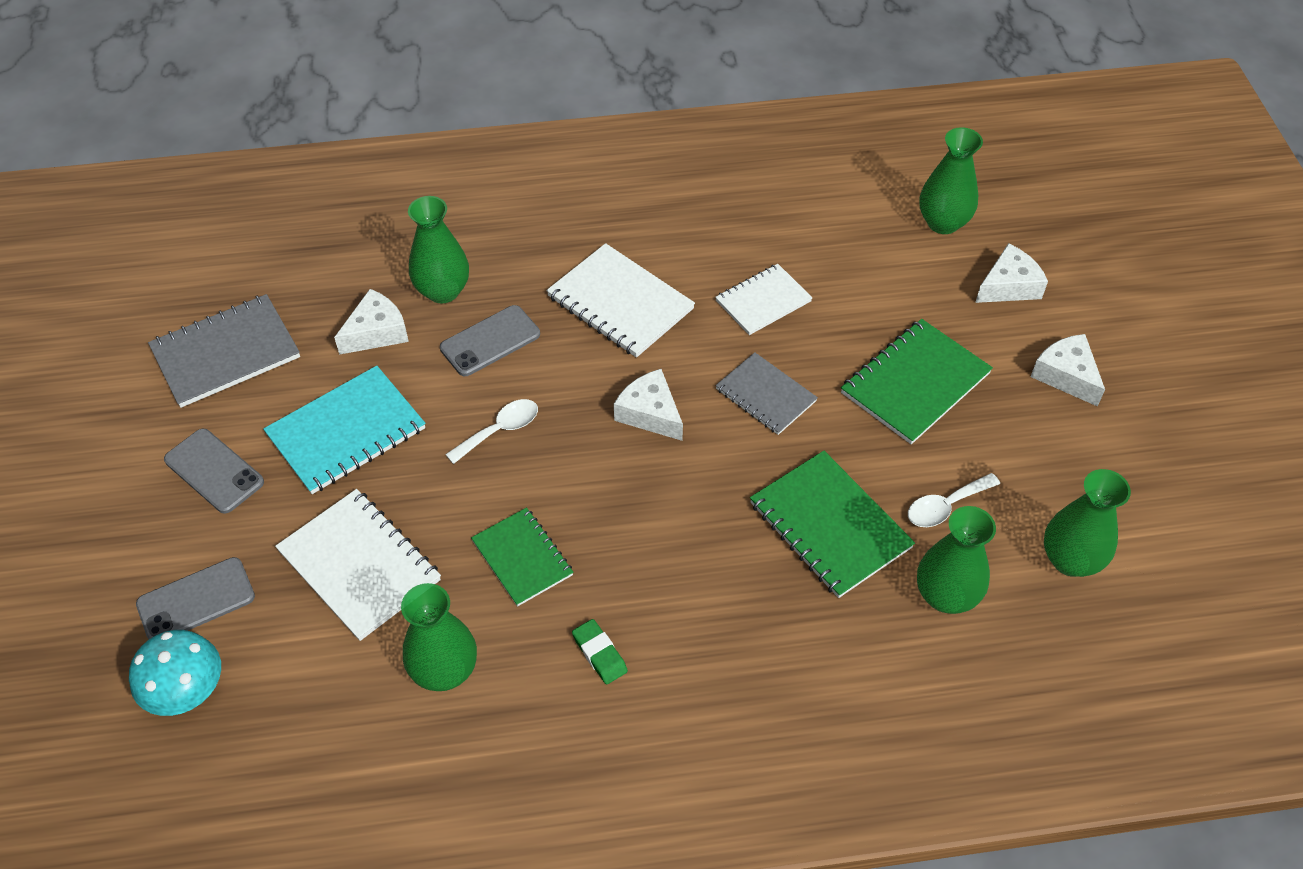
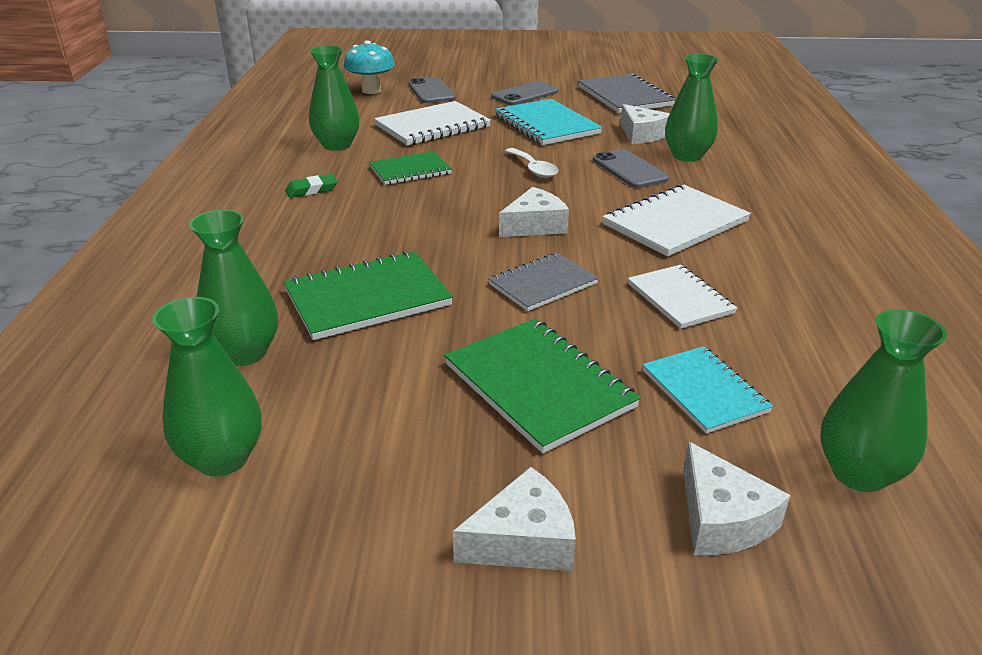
camera: 100 degrees right, 20 degrees down
white spoon [908,473,1000,527] -> none
none -> turquoise notebook [642,346,773,434]

